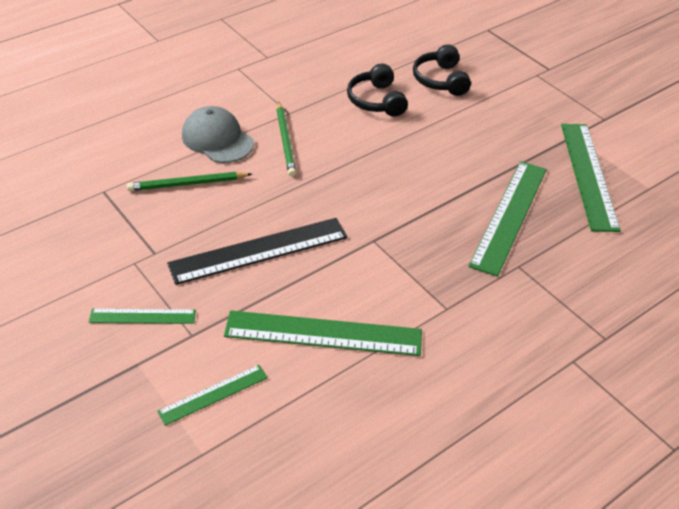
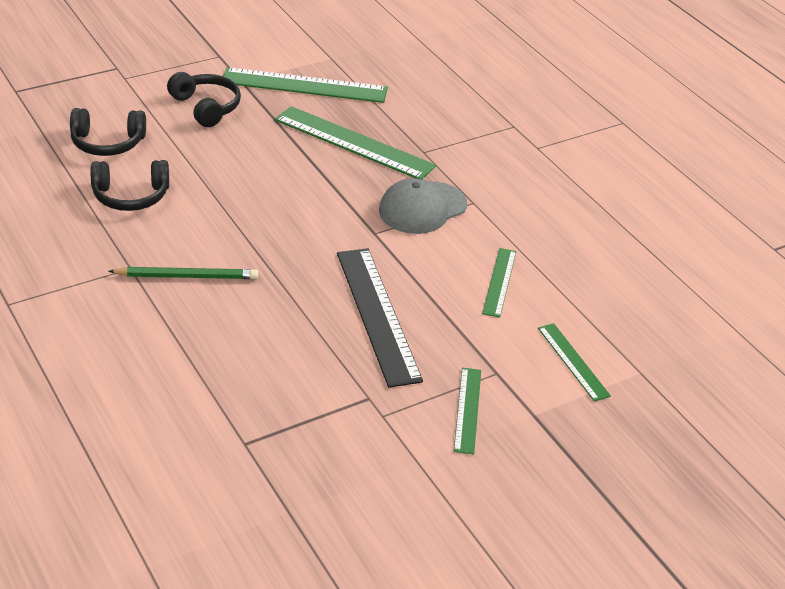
camera: 85 degrees left, 5 degrees down
green pencil [127,172,252,191] -> none
grey cap [182,106,254,163] -> grey cap moved to [379,178,467,234]
green ruler [224,311,422,356] -> green ruler [482,248,516,318], size x0.54
none -> black headphones [167,72,241,127]

